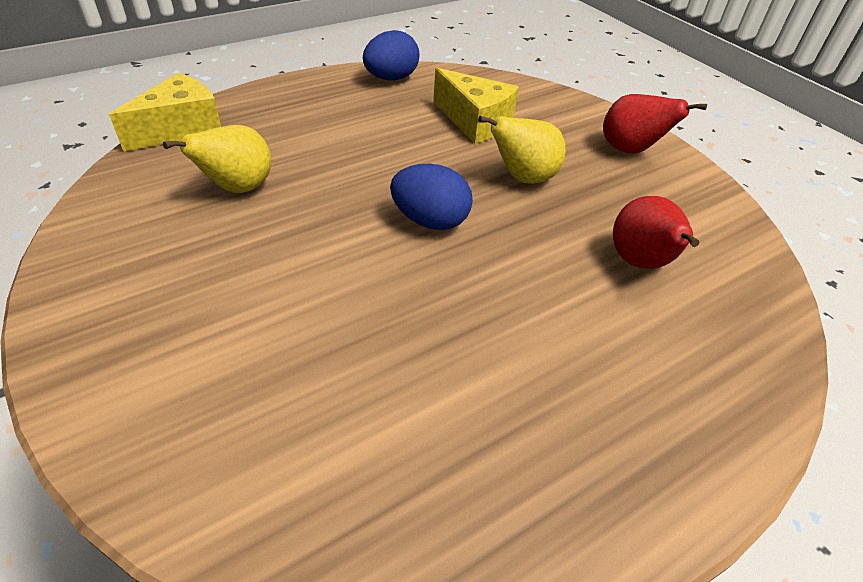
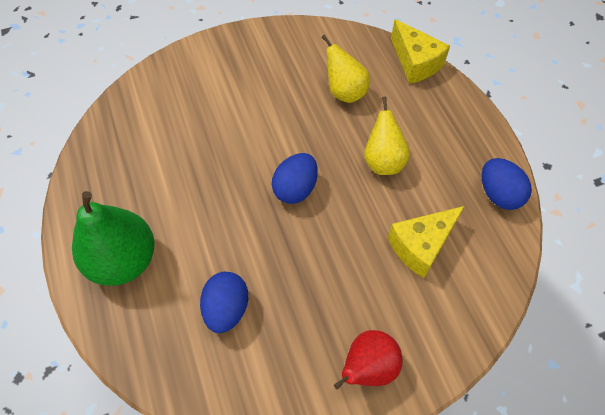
camera: 105 degrees right, 15 degrees up
yellow pear [478,116,566,184] -> yellow pear moved to [364,97,410,175]
red pear [613,196,699,269] -> blue egg [200,272,248,333]
none -> green pear [72,191,155,286]

